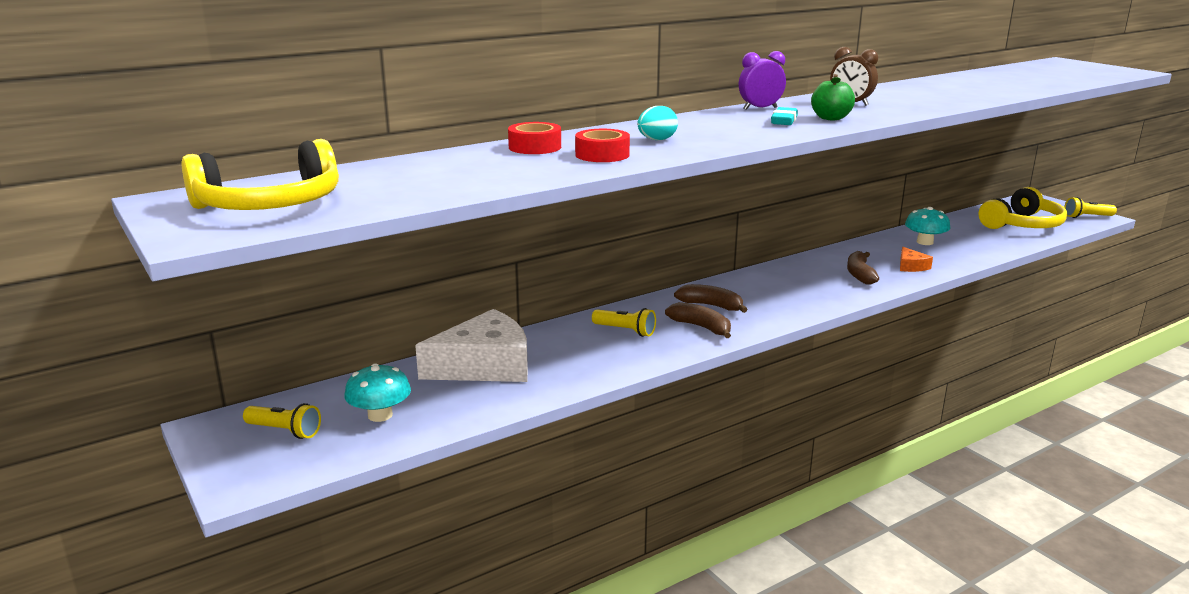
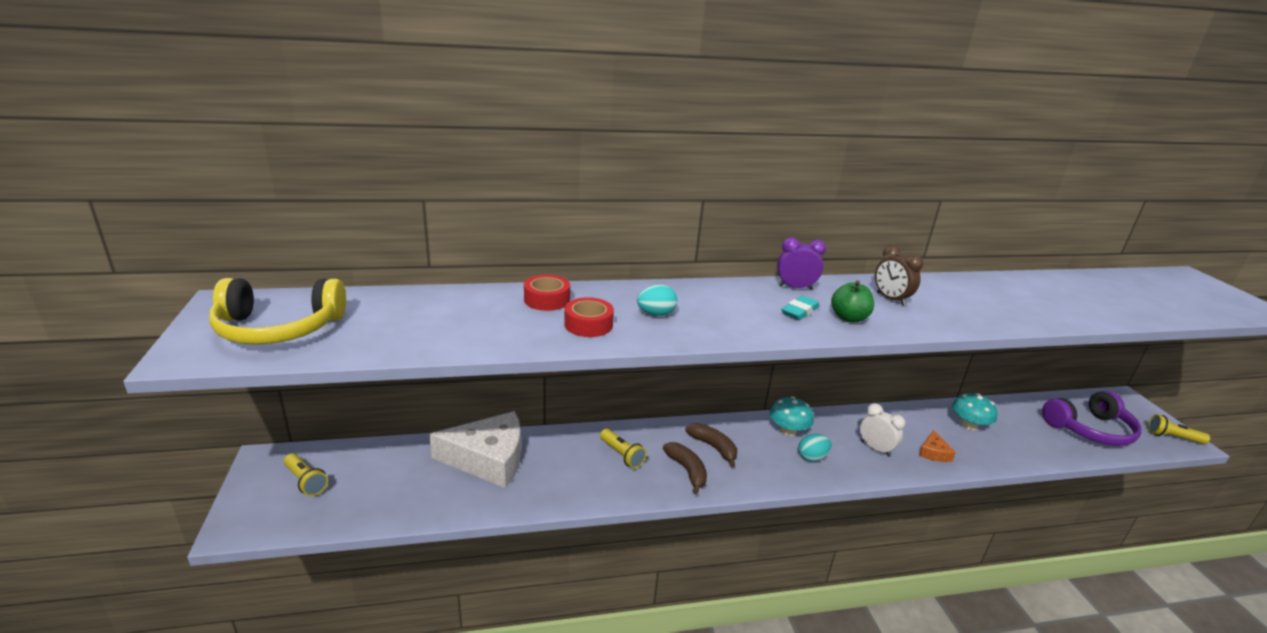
camera: 20 degrees right, 5 degrees up
turquoise mushroom [344,363,411,422] -> turquoise mushroom moved to [770,396,814,436]
brown banana [847,251,879,284] -> white clock [860,403,905,457]
yellow headphones [979,187,1067,229] -> purple headphones [1042,391,1142,446]
none -> turquoise egg [798,434,832,462]

